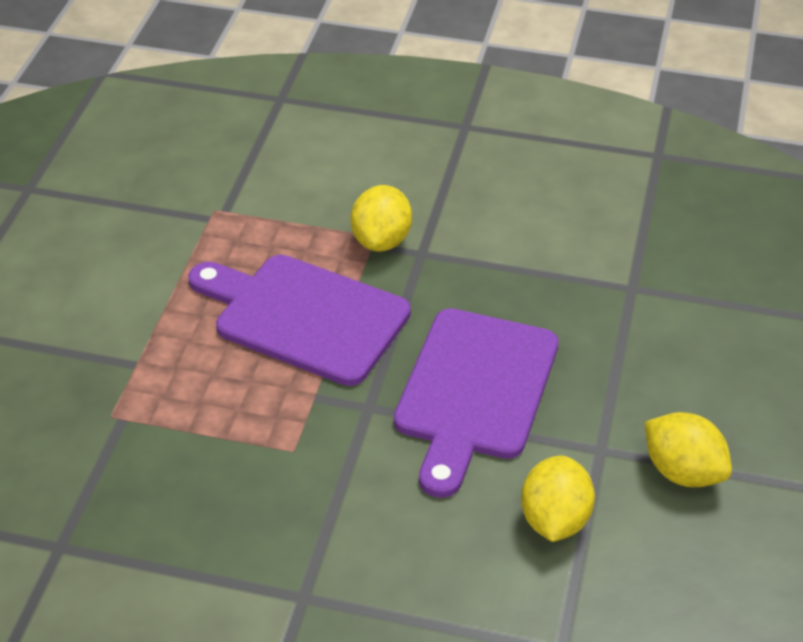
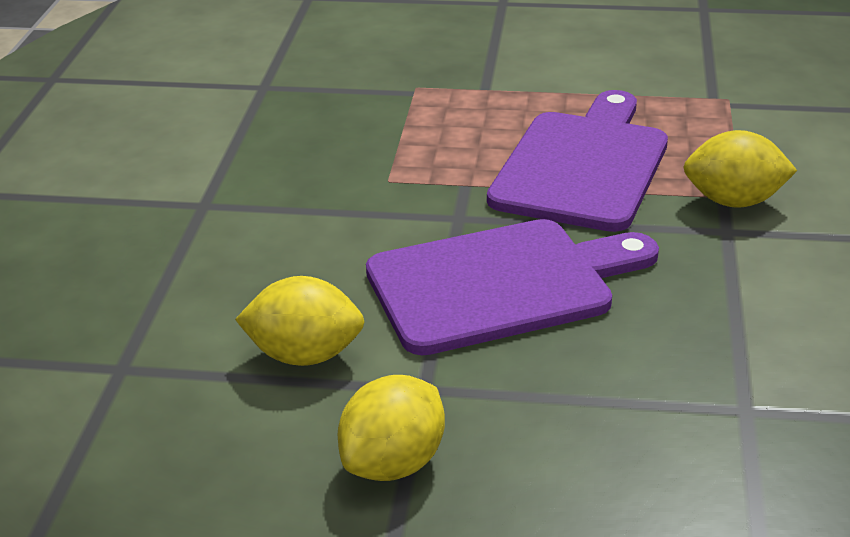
camera: 85 degrees right, 10 degrees down
purple cutting board [394,308,559,498] -> purple cutting board turned 150 degrees clockwise [366,219,659,355]

